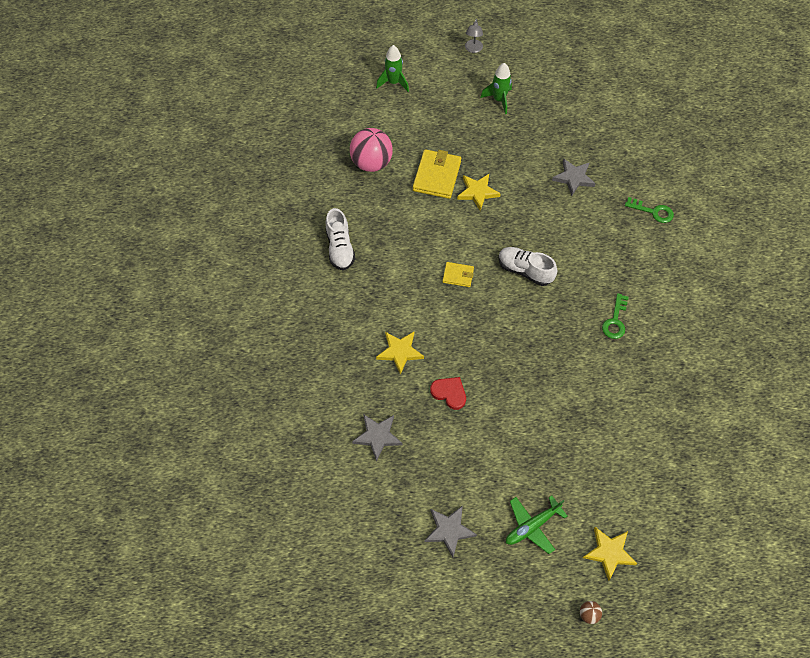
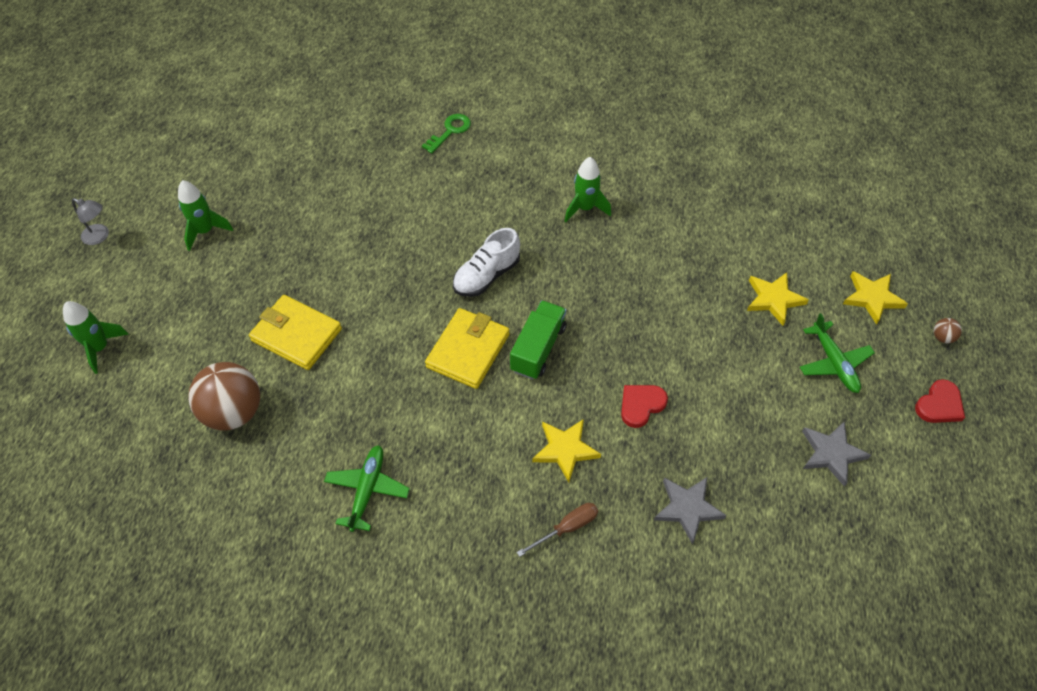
camera: 75 degrees left, 5 degrees down
white shoe [326,208,355,271] -> green plane [324,445,410,532]
pink ball [350,128,393,172] -> brown ball [188,362,260,430]
yellow wallet [442,262,474,287] -> yellow wallet [425,308,510,389], size x1.83
yellow star [457,174,501,211] -> yellow star moved to [747,272,809,326]
grey star [552,158,596,196] -> none
green key [602,293,629,339] -> green rocket [565,157,611,222]
none -> green truck [510,300,566,380]
none -> brown screwdriver [517,503,598,557]
none -> red heart [915,379,965,423]

